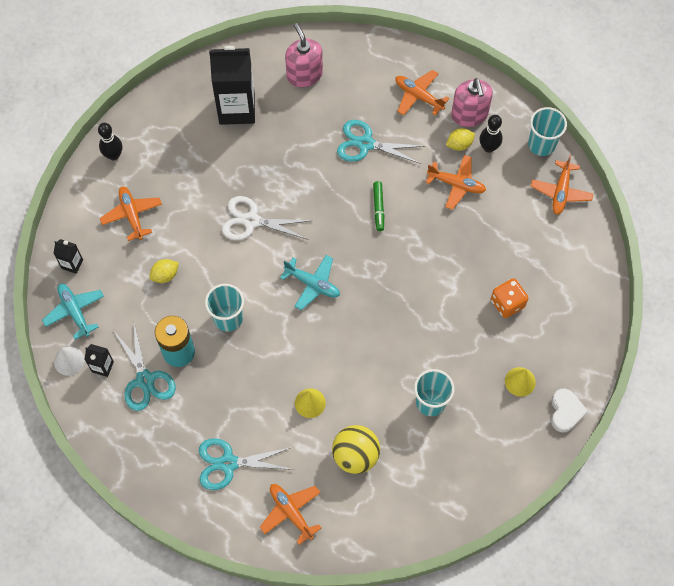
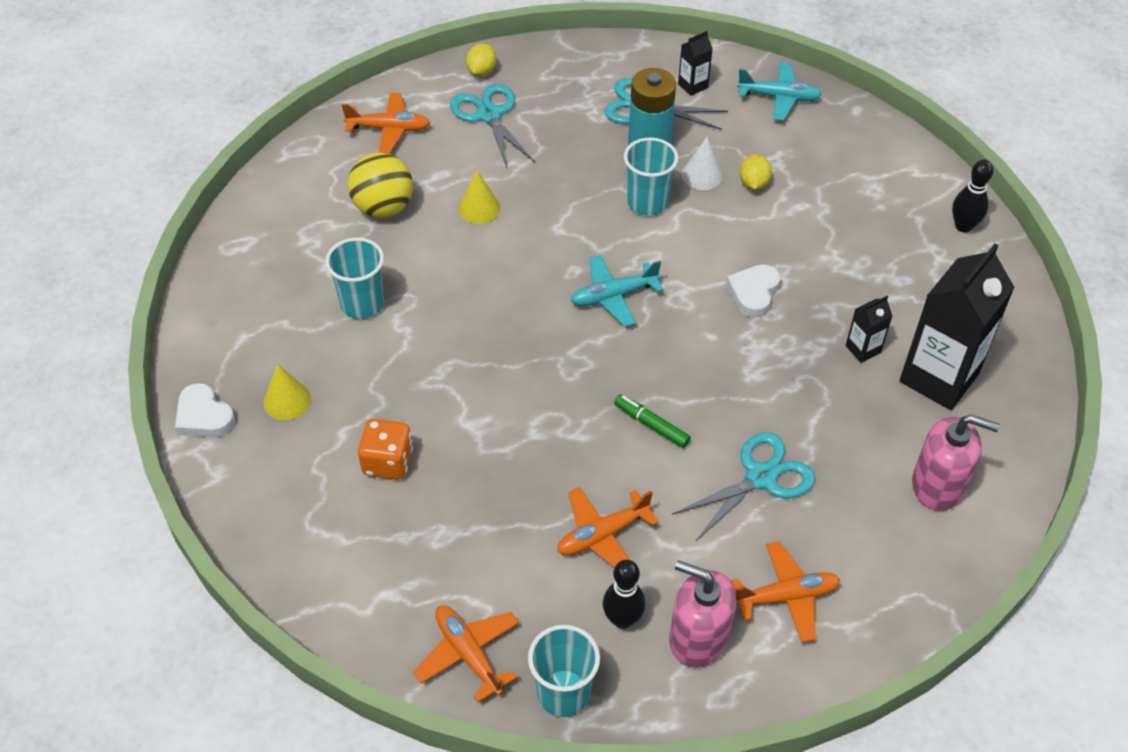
camera: 130 degrees right, 15 degrees down
black carton [53,239,83,274] -> black carton moved to [846,296,892,363]
white cone [54,347,85,376] -> white cone moved to [682,137,723,190]
orange plane [100,187,162,241] -> none
turquoise scissors [199,438,294,490] -> turquoise scissors turned 60 degrees counterclockwise [450,84,535,168]
white scissors [222,196,311,240] -> white heart [726,264,780,318]
yellow lemon [446,128,475,151] -> yellow lemon moved to [466,43,496,76]

